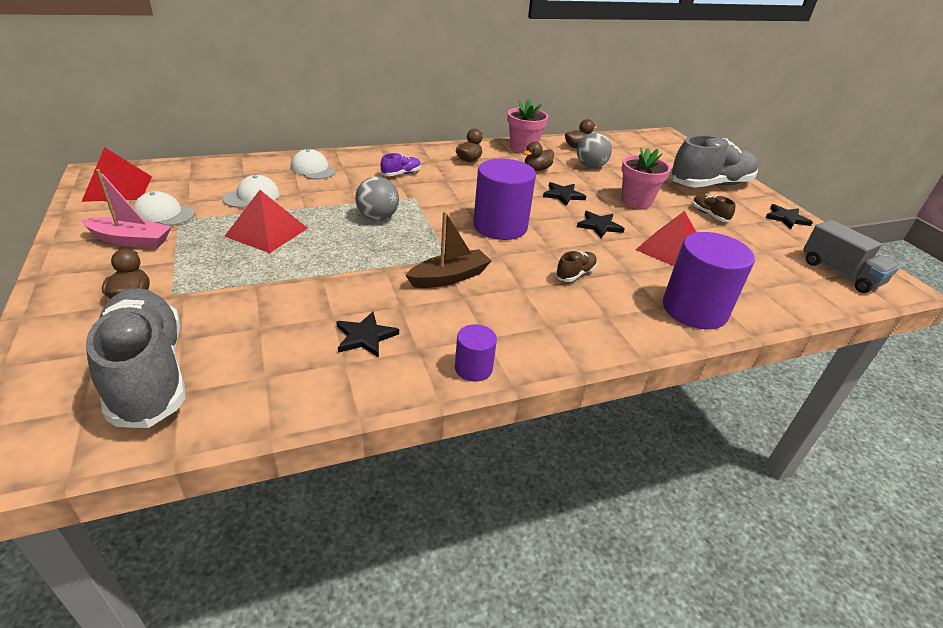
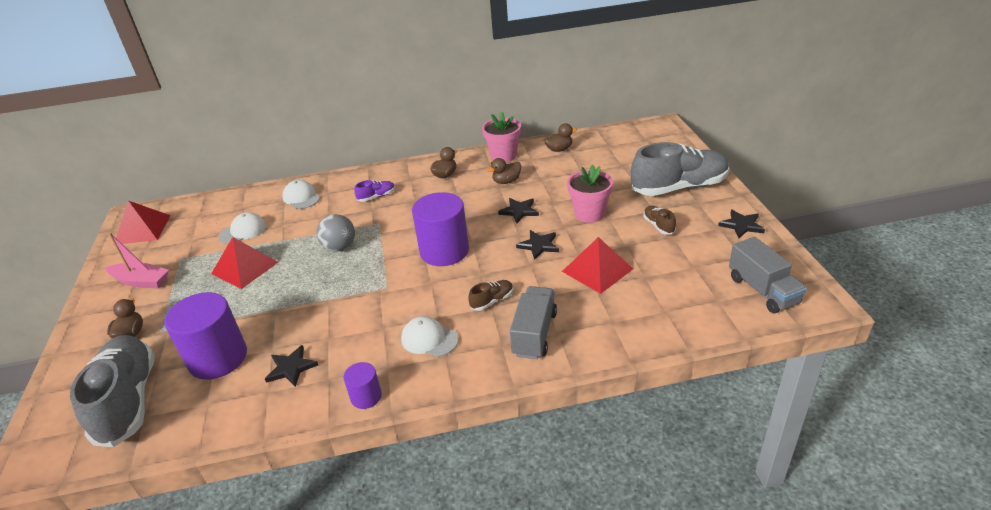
camera: 15 degrees right, 0 degrees up
white cap [133,191,195,226] -> white cap moved to [401,316,459,357]
brown boat [405,211,491,288] -> none
grey ball [577,133,612,168] -> none
purple cylinder [663,232,755,329] -> purple cylinder moved to [164,292,247,380]
none -> grey truck [510,286,557,359]

